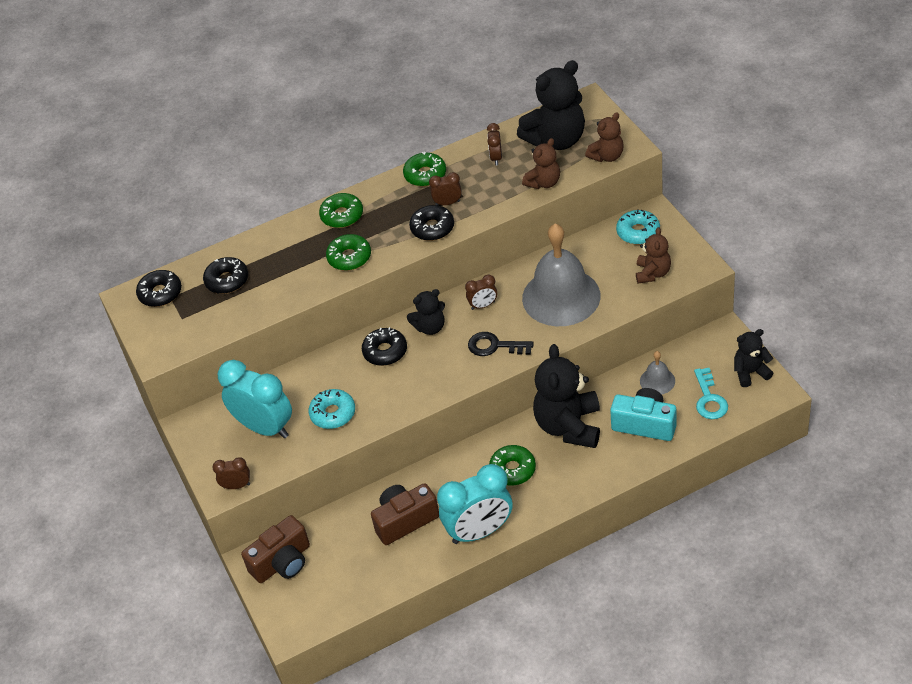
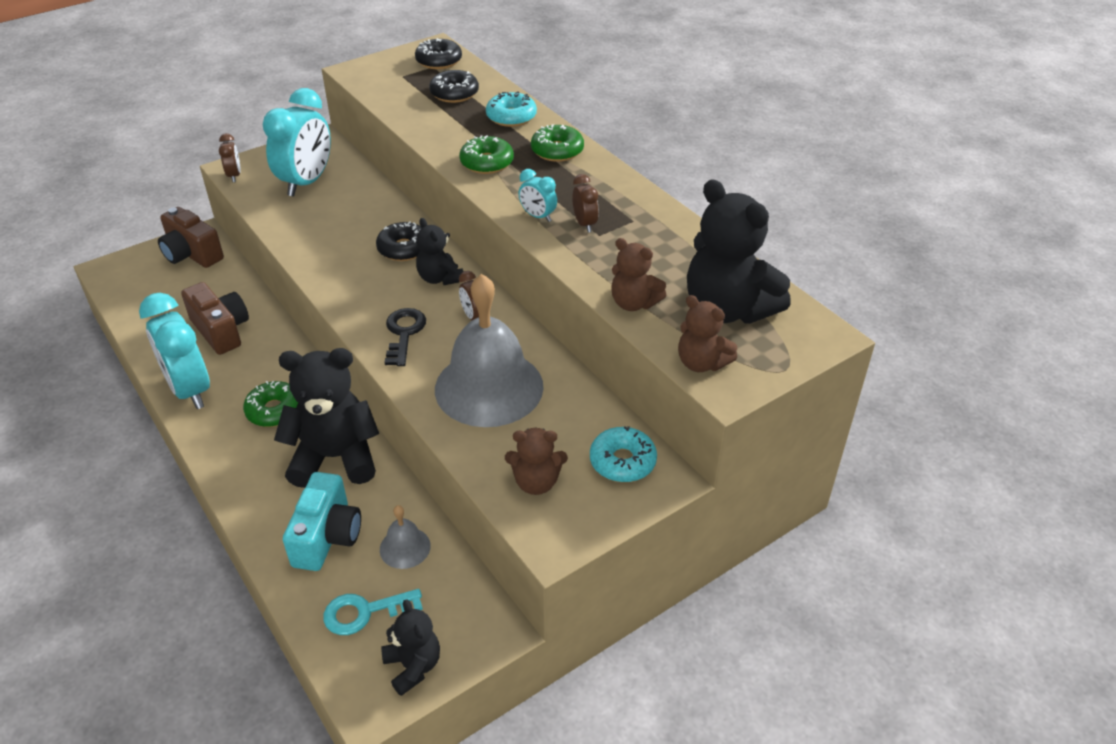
camera: 75 degrees right, 5 degrees down
turquoise donut [308,389,355,429] -> turquoise donut moved to [486,91,537,127]
green donut [403,152,446,187] -> none
black donut [409,205,454,241] -> turquoise clock [518,169,557,222]
brown clock [487,123,502,166] -> none

